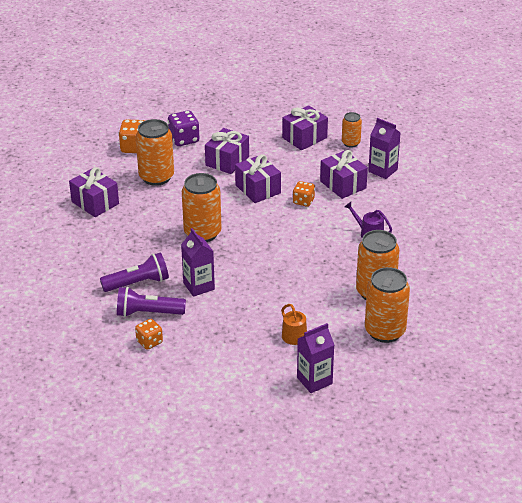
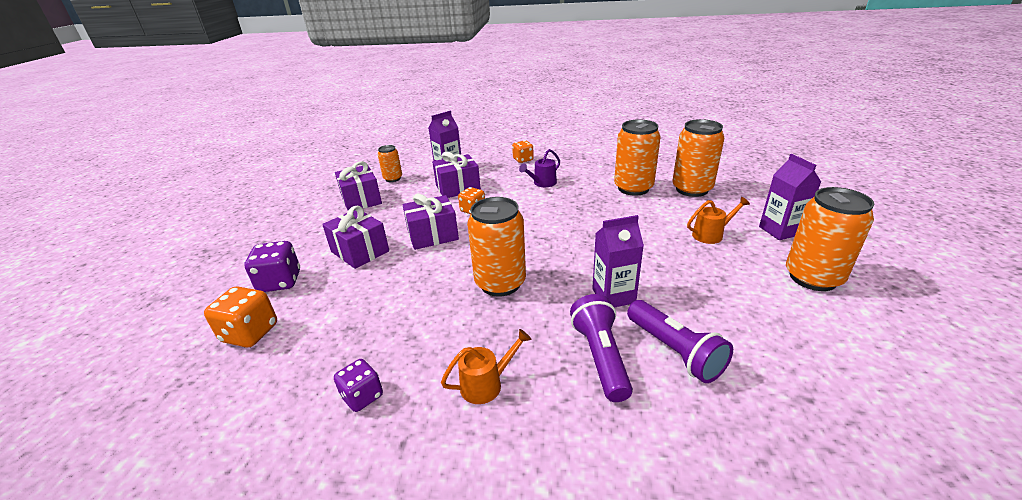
camera: 75 degrees left, 5 degrees down
purple gift [69,167,119,217] -> purple dice [334,359,383,412]
purple flashlight [117,287,186,317] -> purple flashlight turned 45 degrees counterclockwise [627,300,733,383]
orange dice [135,319,163,350] -> orange dice moved to [512,140,534,163]
orange can [136,119,174,186] -> orange can moved to [786,187,874,291]
none -> orange watering can [441,329,532,404]

